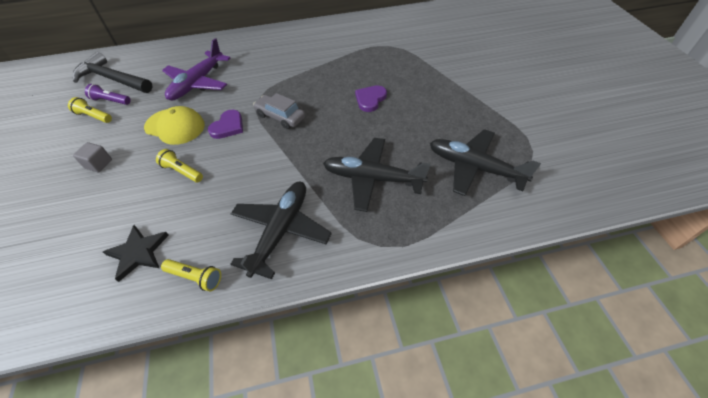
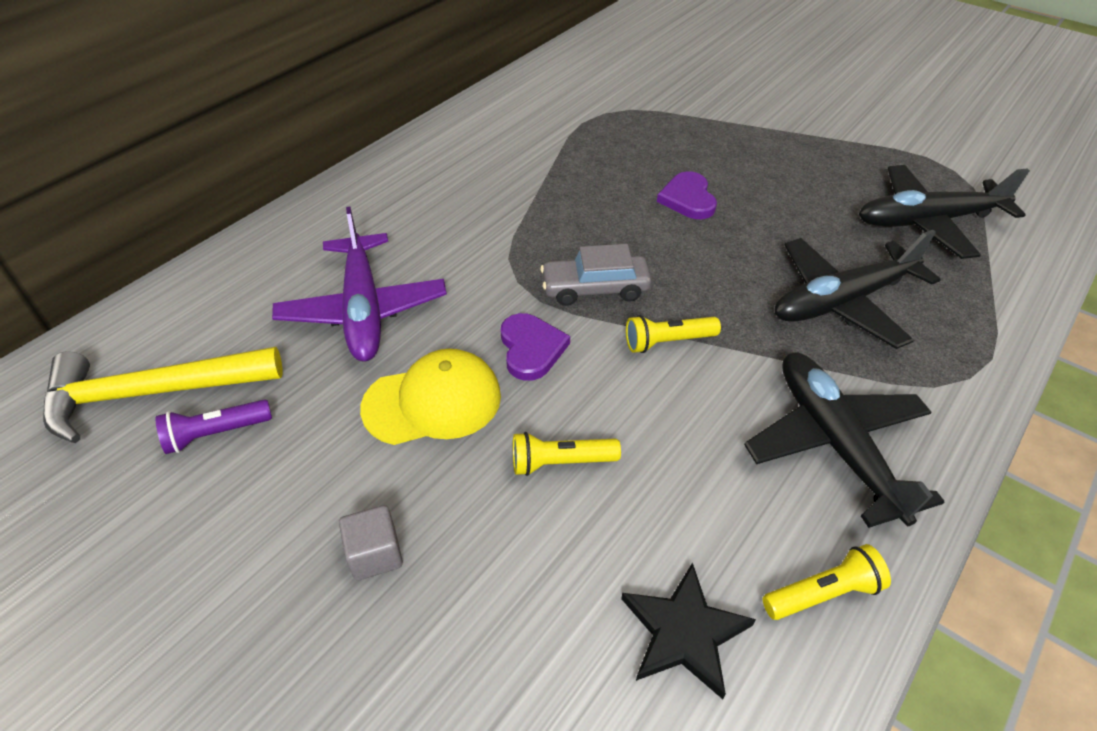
camera: 40 degrees left, 5 degrees down
yellow flashlight [68,97,112,123] -> yellow flashlight moved to [626,315,721,353]
black hammer [73,52,153,93] -> yellow hammer [43,347,283,443]

